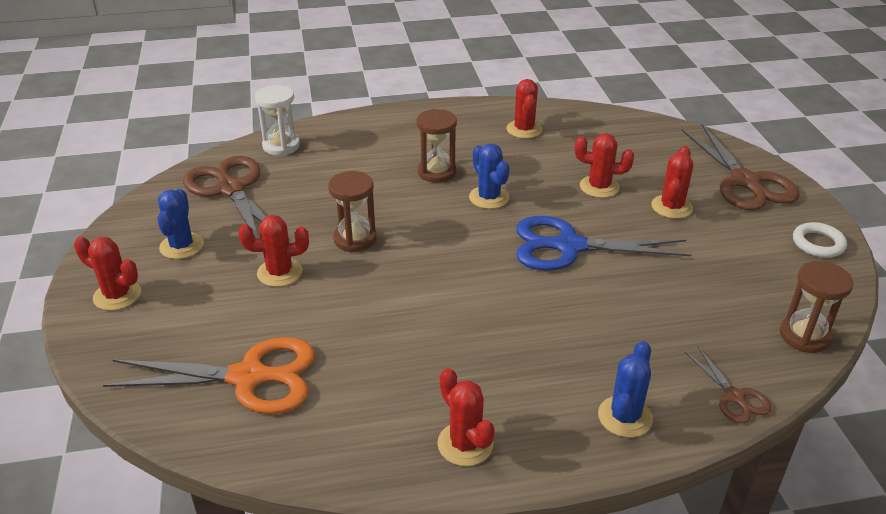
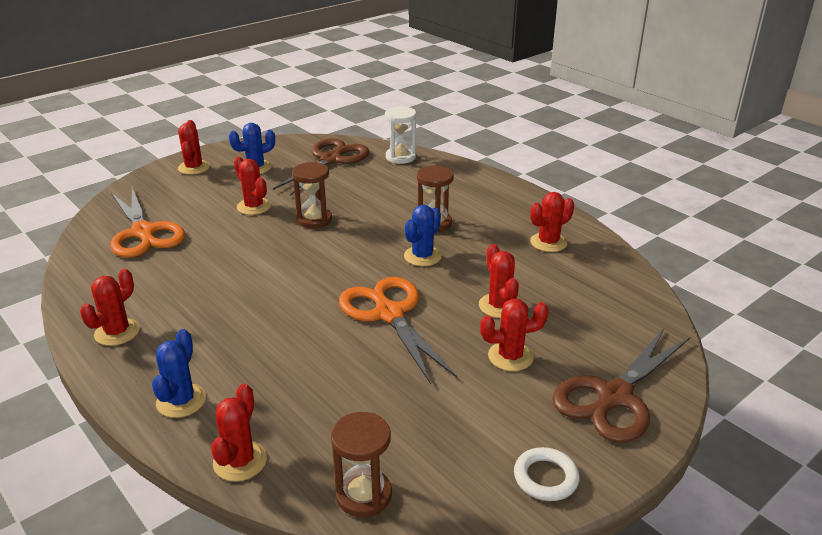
camera: 60 degrees right, 5 degrees down
blue scissors [516,216,691,271] -> orange scissors [339,277,457,384]
blue cactus [598,341,653,438] -> blue cactus turned 75 degrees counterclockwise [152,329,206,418]
brown scissors [685,347,771,423] -> red cactus [211,384,267,482]

